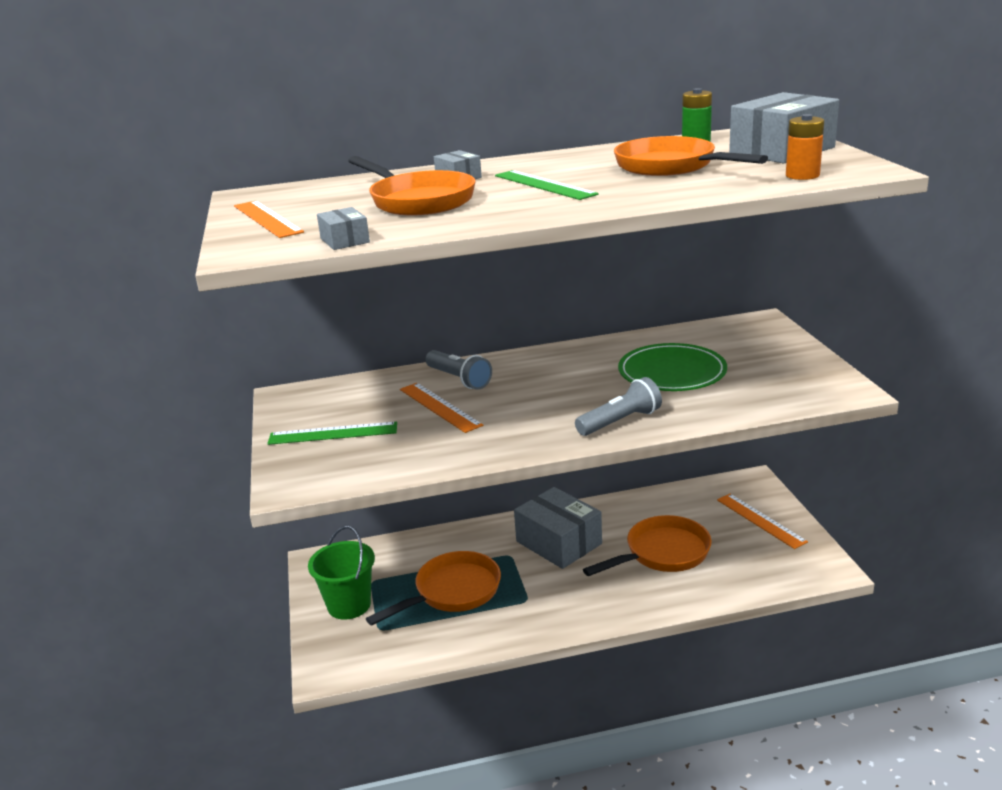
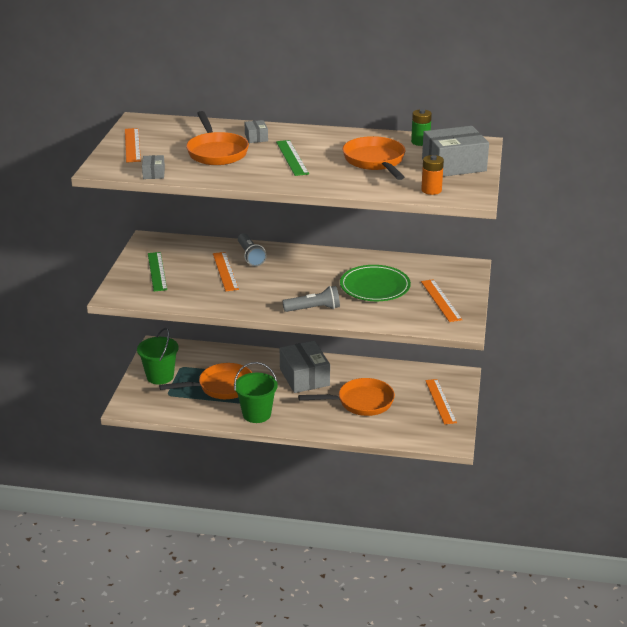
camera: 20 degrees right, 5 degrees up
green ruler [267,422,397,445] -> green ruler turned 60 degrees clockwise [148,252,167,292]
none -> green bucket [234,362,278,423]
none -> orange ruler [421,279,462,322]

